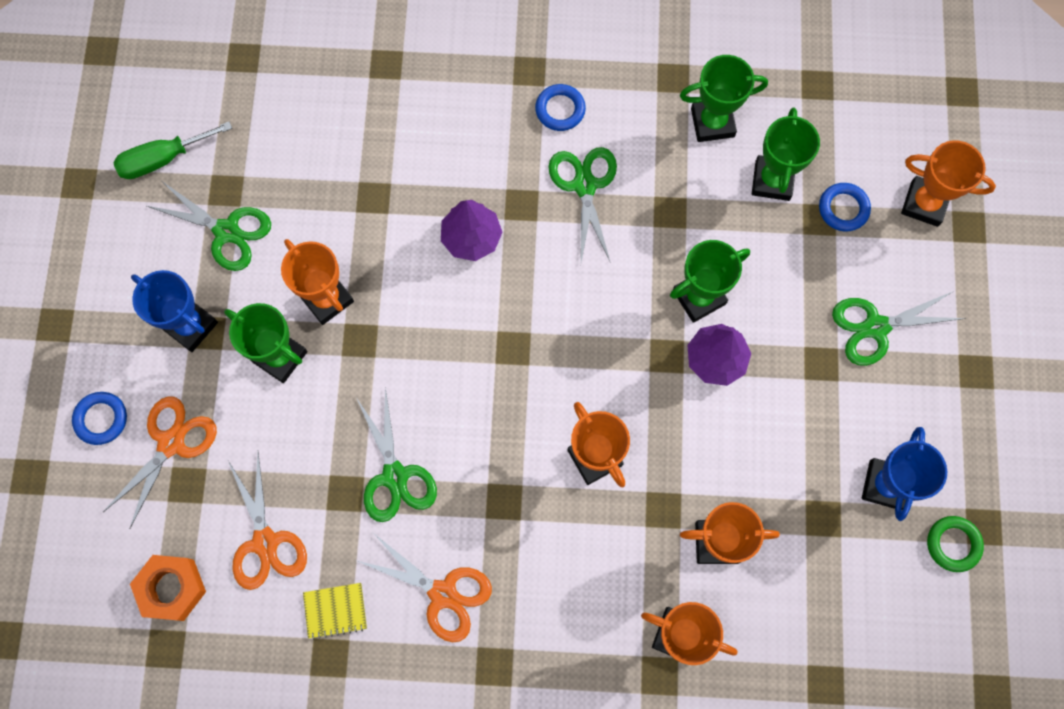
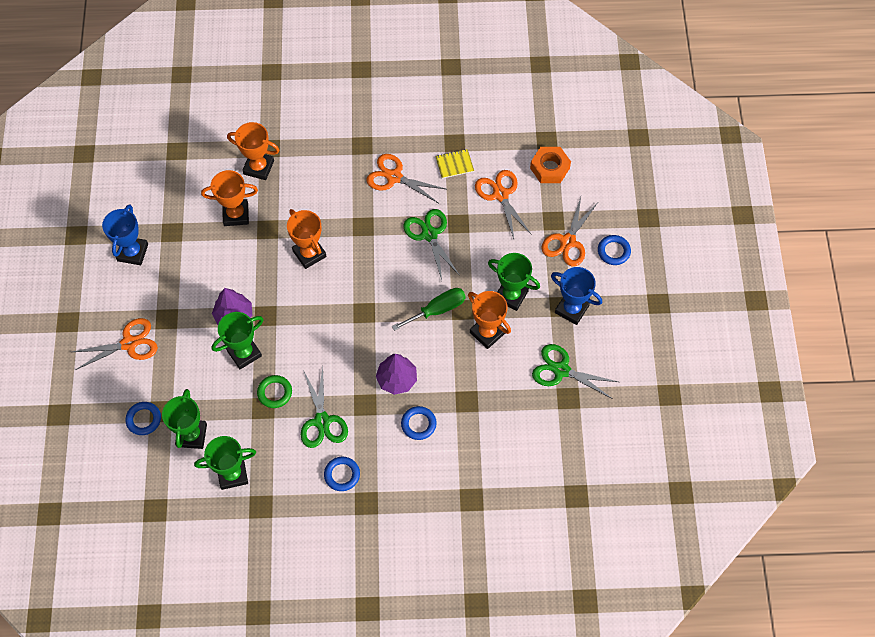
camera: 175 degrees right, 10 degrees down
green screwdriver [113,121,232,179] -> green screwdriver moved to [392,288,466,331]
green scissors [832,292,966,366] -> orange scissors [72,318,158,370]
orange trophy [901,140,996,227] -> none
green ring [927,516,984,572] -> green ring moved to [257,375,292,408]
none -> blue ring [401,406,437,440]

